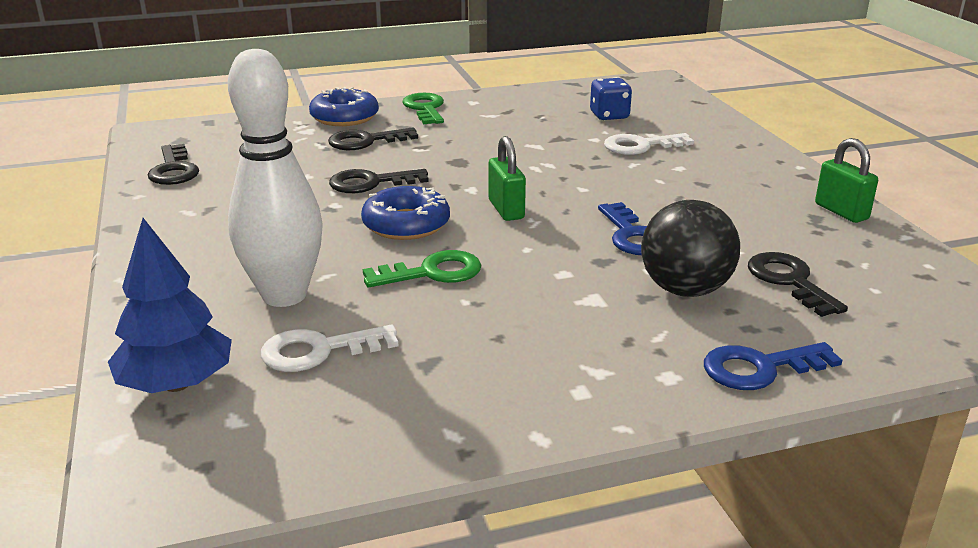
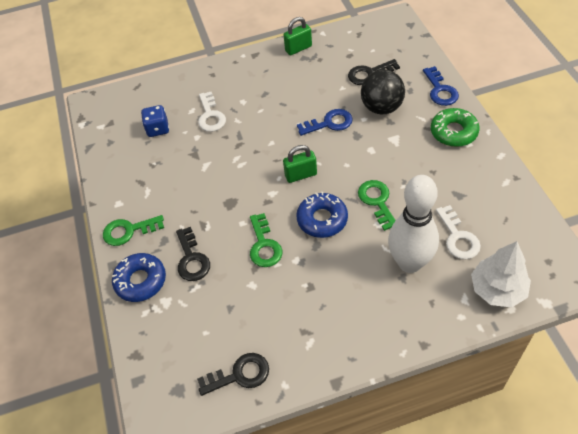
camera: 85 degrees left, 25 degrees up
blue tree [108,218,232,393] -> white tree [471,241,531,307]
black key [329,169,429,193] -> green key [250,213,283,267]
none -> green donut [431,108,479,147]

